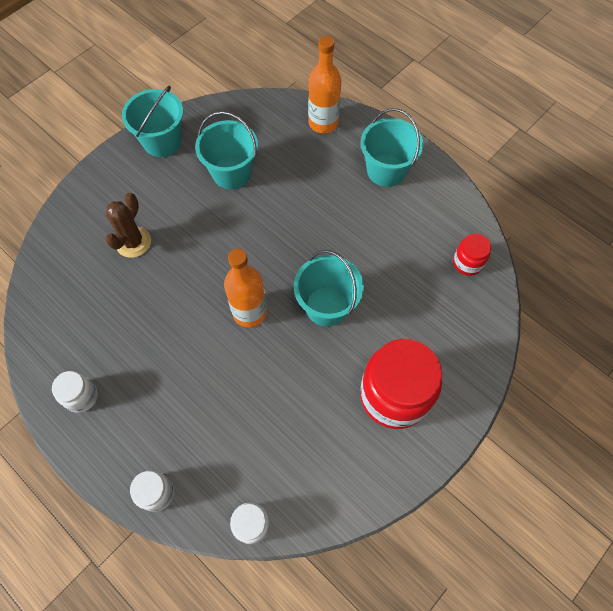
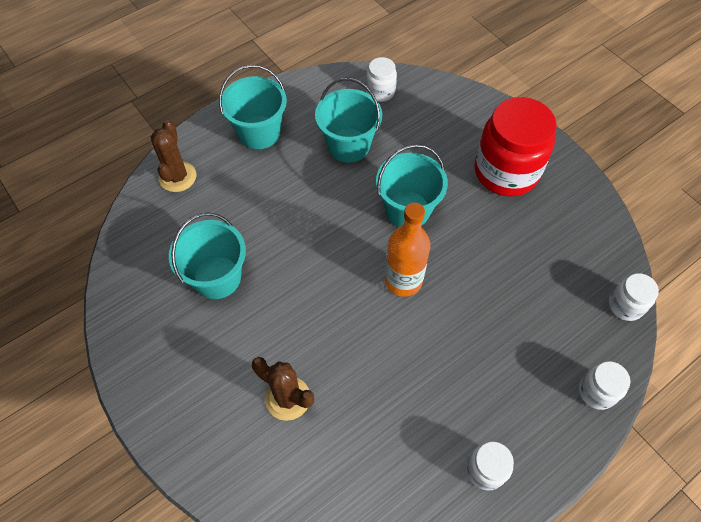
camera: 80 degrees left, 5 degrees down
turquoise bucket [122,86,183,157] -> turquoise bucket moved to [315,78,382,163]
orange bottle [308,36,341,133] -> brown cactus [151,120,196,192]
red jar [453,233,491,276] -> white jar [366,57,397,102]

